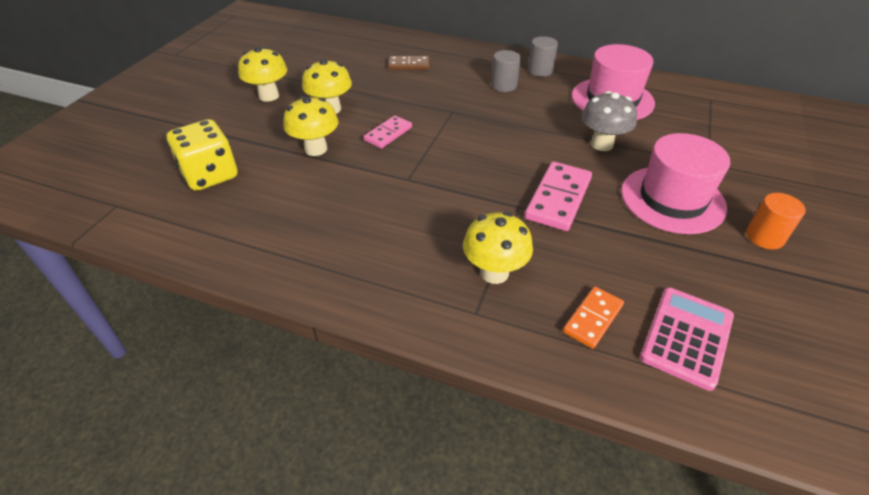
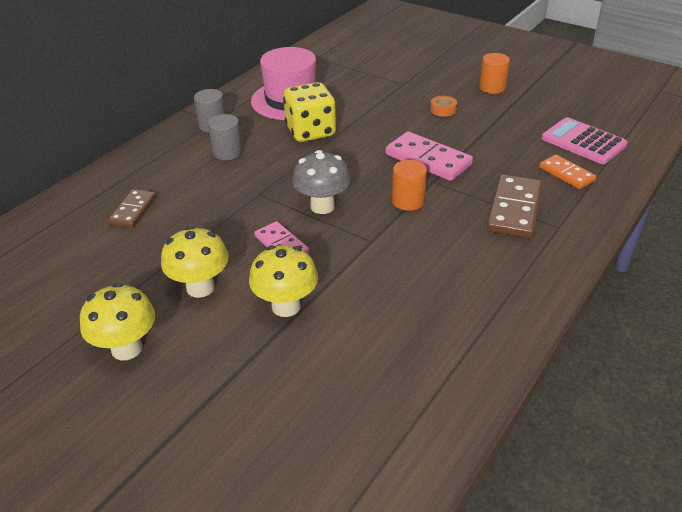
camera: 75 degrees left, 5 degrees down
yellow dice [167,119,237,191] -> yellow dice moved to [283,82,336,142]
yellow mushroom [463,212,533,284] -> brown domino [487,174,543,238]
grey mushroom [582,91,637,151] -> grey mushroom moved to [292,150,351,214]
pink hat [621,133,730,234] -> orange tape [430,96,457,116]
none -> orange cylinder [392,160,427,211]

